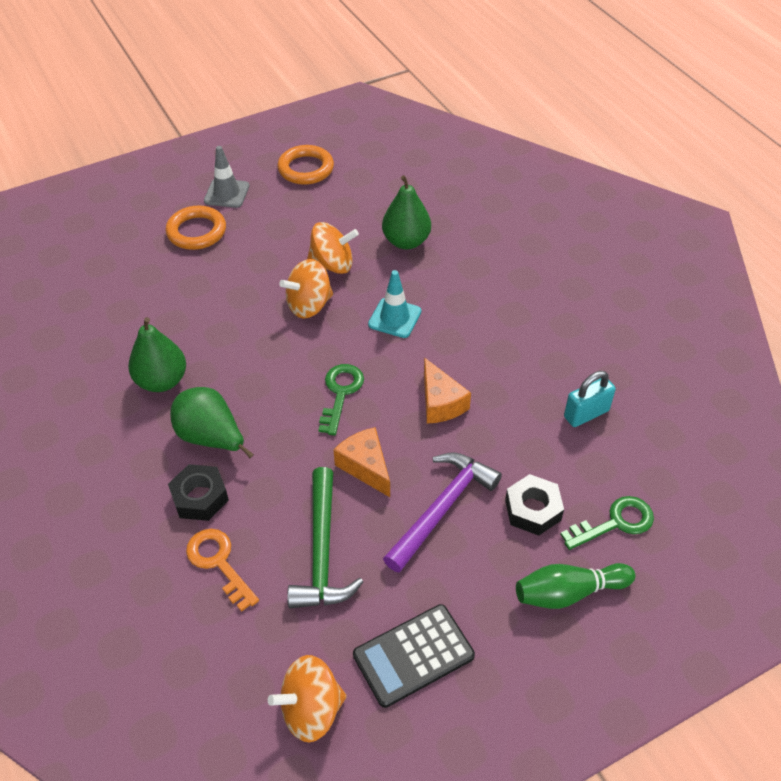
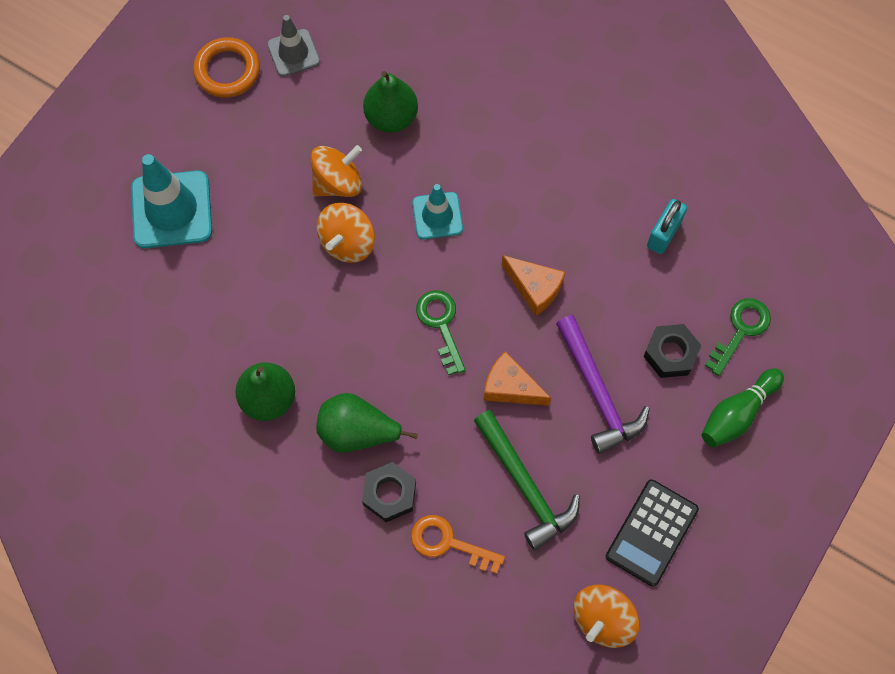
camera: 30 degrees left, 20 degrees up
orange ring [166,206,226,250] -> turquoise traffic cone [131,154,212,248]
grey traffic cone [204,146,249,208] -> grey traffic cone moved to [267,15,320,77]
purple hammer [383,452,502,573] -> purple hammer turned 150 degrees clockwise [556,315,650,454]

